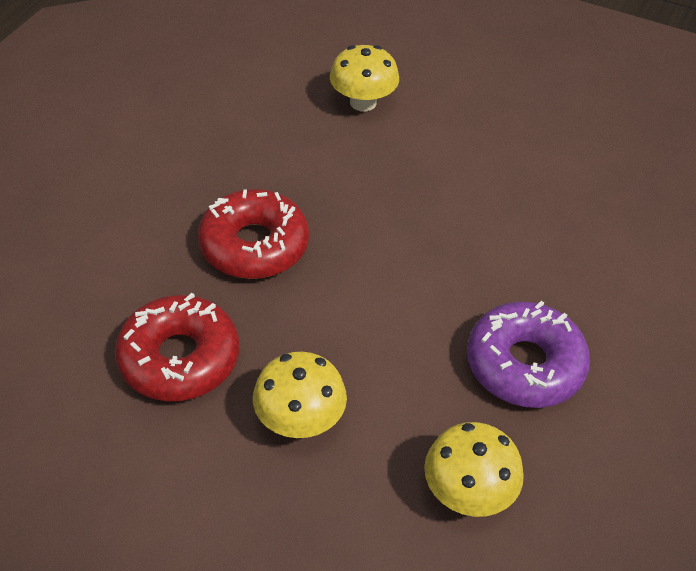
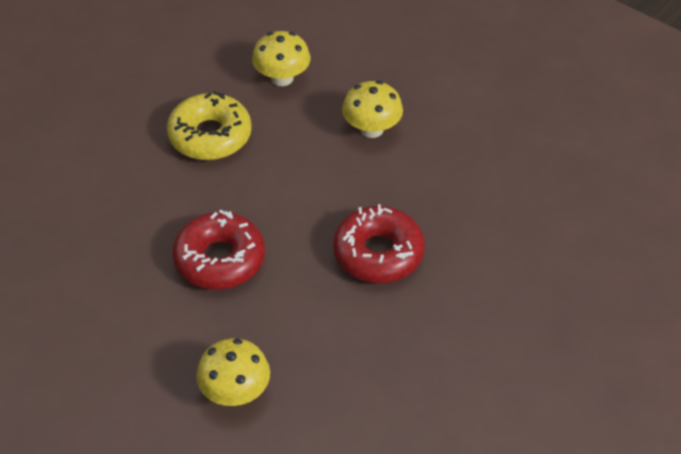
camera: 165 degrees left, 0 degrees up
red donut [115,293,239,401] -> red donut moved to [172,209,265,290]
purple donut [467,301,590,408] -> yellow donut [167,91,252,160]

